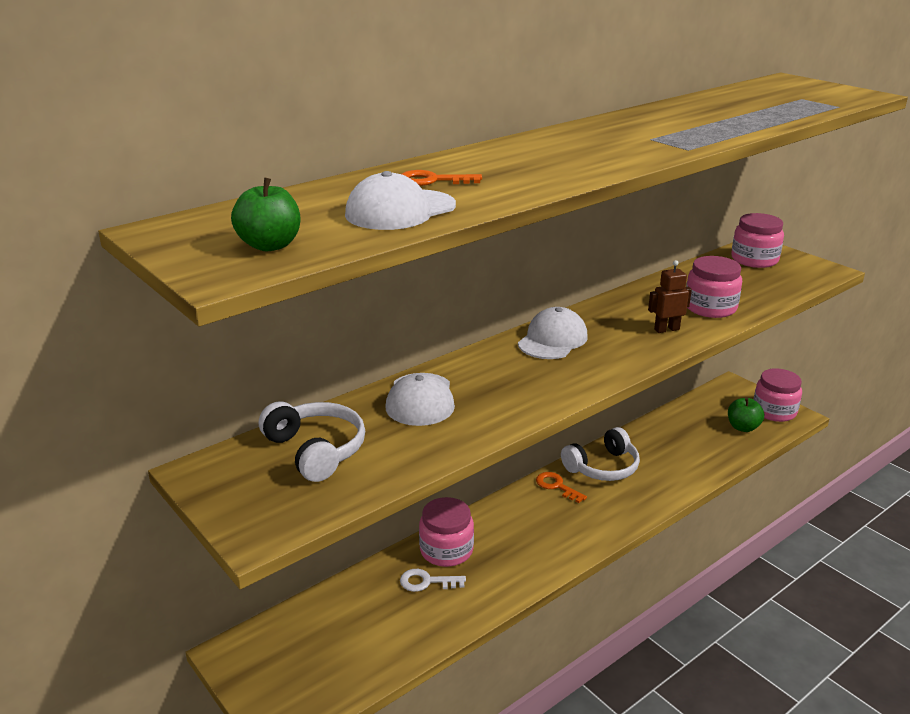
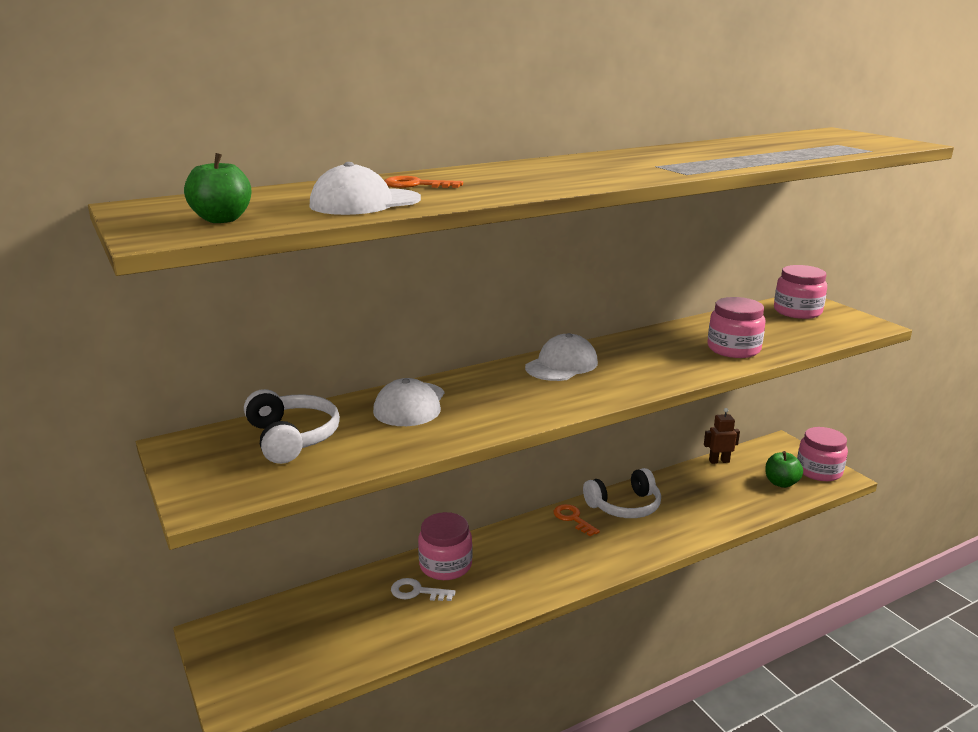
camera: 10 degrees right, 5 degrees down
brown robot [648,260,692,333] -> brown robot moved to [704,408,740,464]

